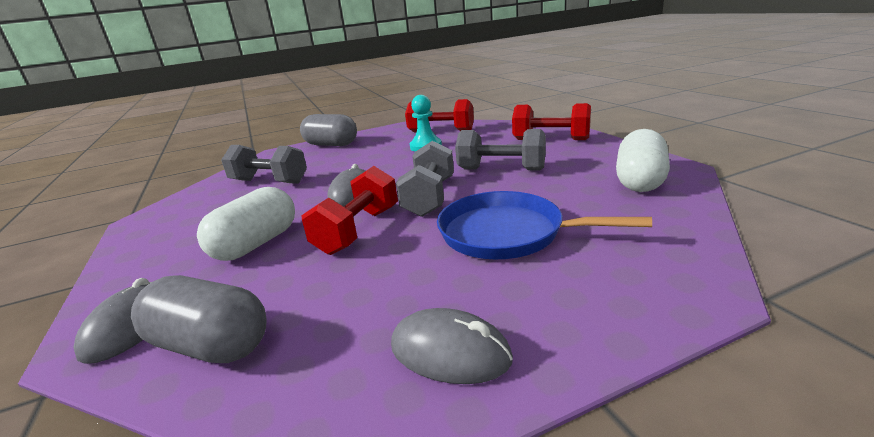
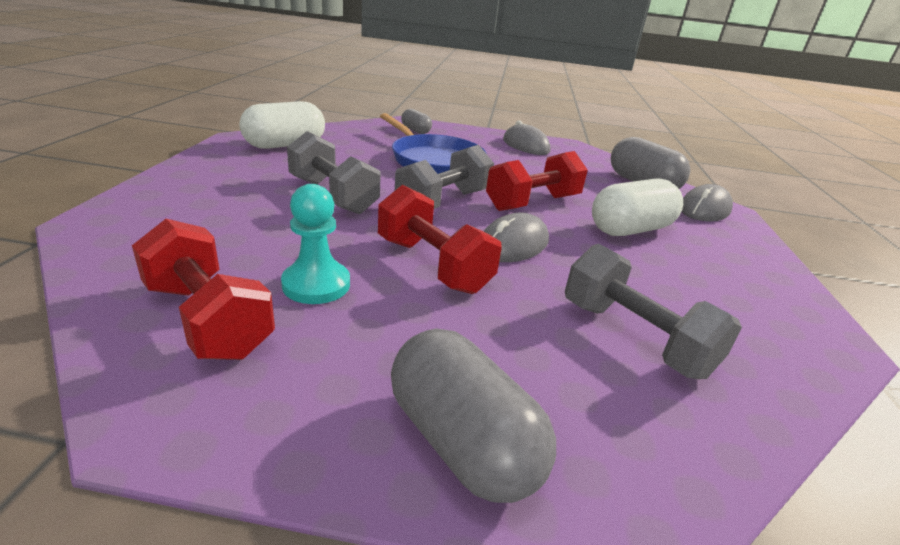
camera: 155 degrees left, 5 degrees up
red dumbbell [512,103,591,140] -> red dumbbell moved to [378,185,502,294]
none -> grey capsule [401,109,432,134]

